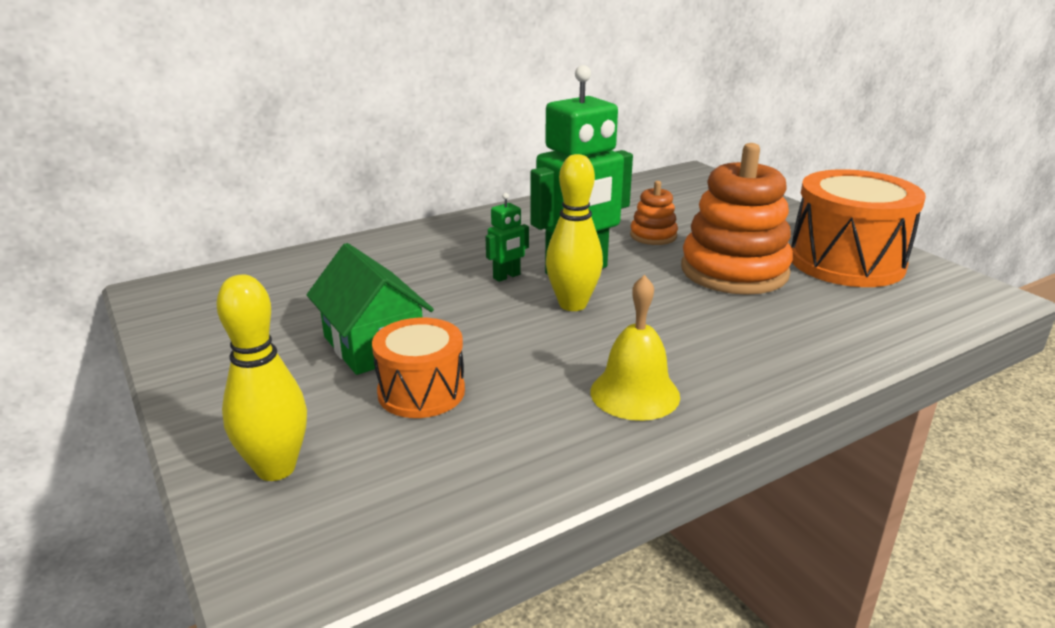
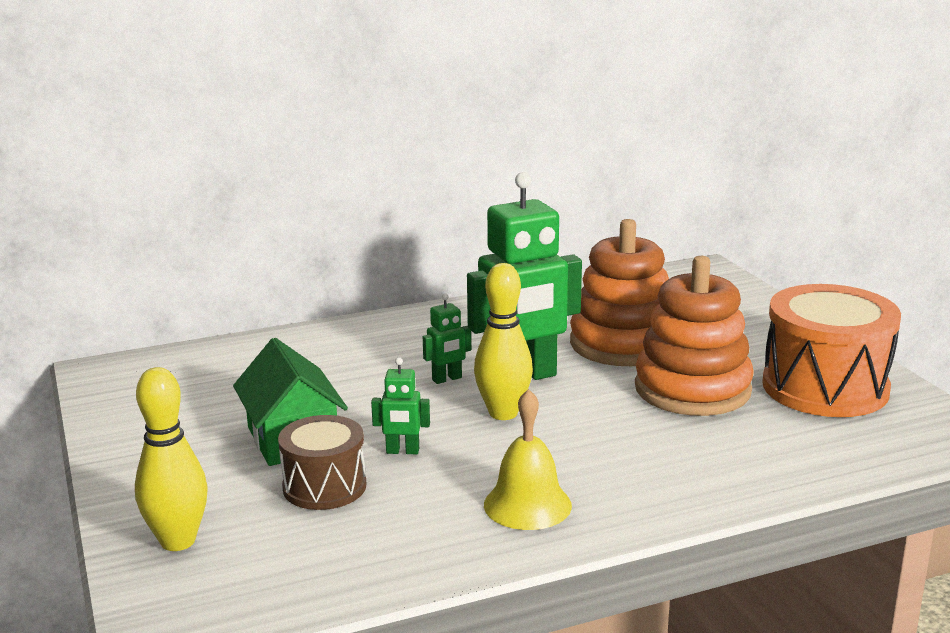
camera: 10 degrees right, 5 degrees down
orange drum [372,318,465,418] -> brown drum [278,415,366,510]
orange stacking toy [630,181,678,245] -> orange stacking toy [570,219,669,366], size x2.06
none -> green robot [371,357,430,454]

